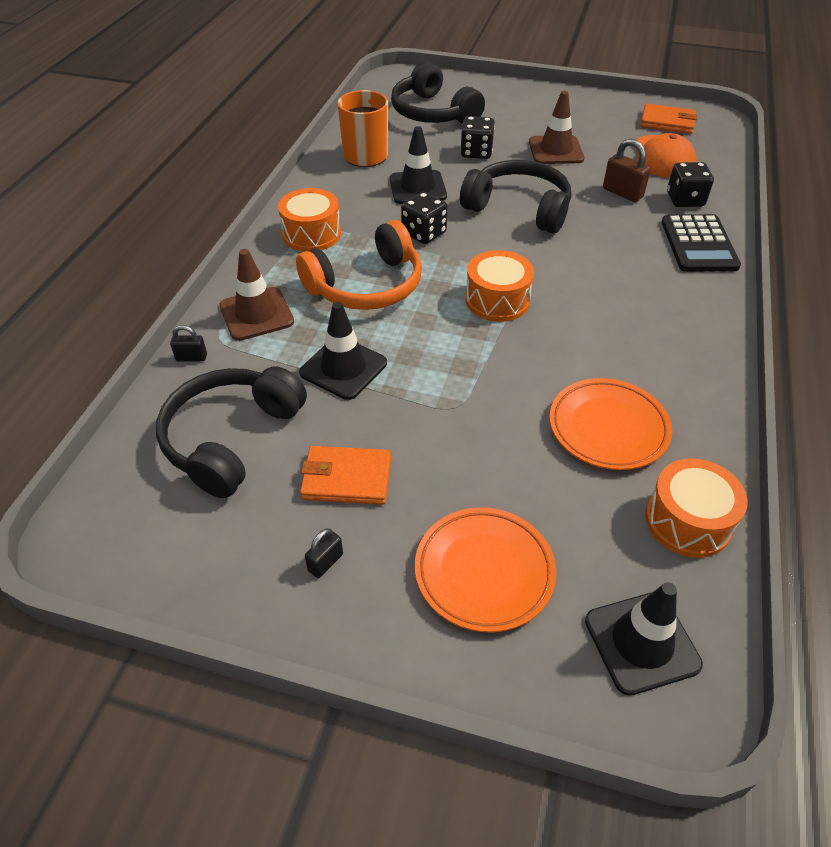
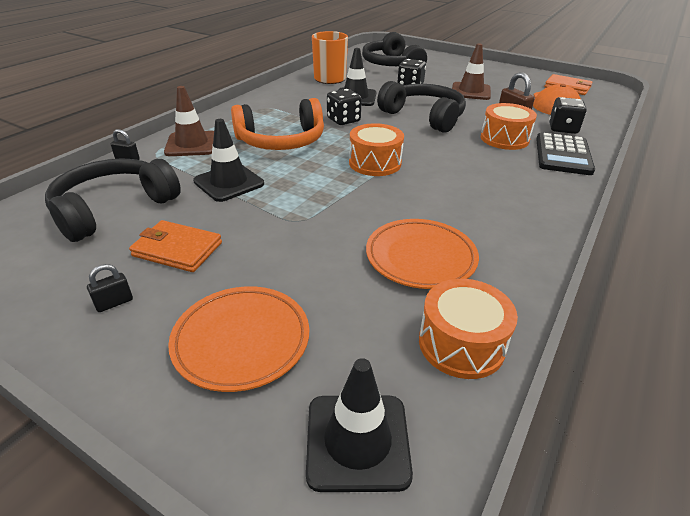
camera: 15 degrees right, 10 degrees down
orange drum [278,188,341,252] -> orange drum moved to [481,103,537,150]

